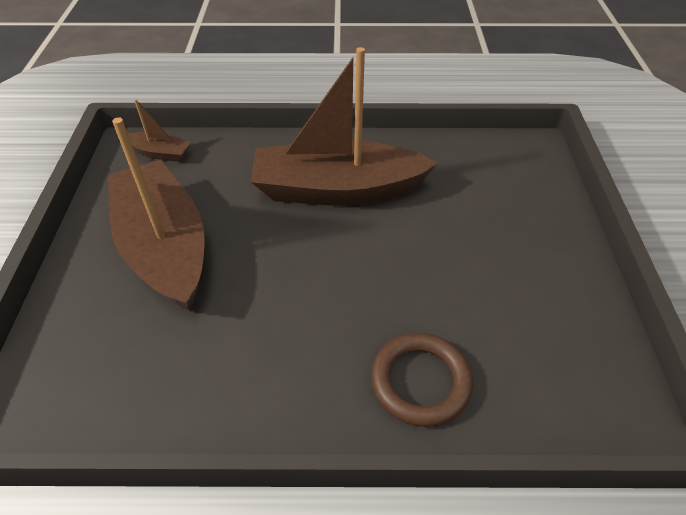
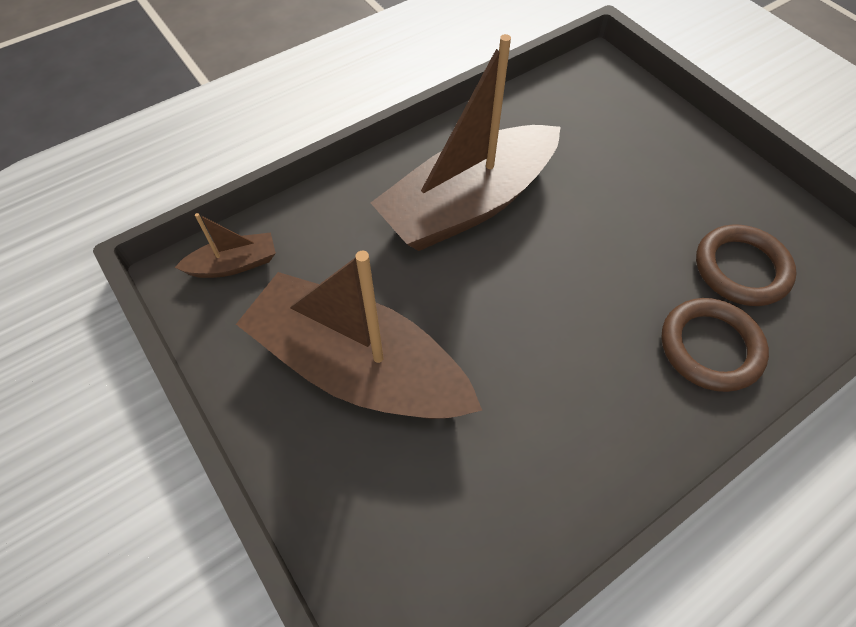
camera: 35 degrees left, 10 degrees up
none -> brown ring [696,224,797,306]

